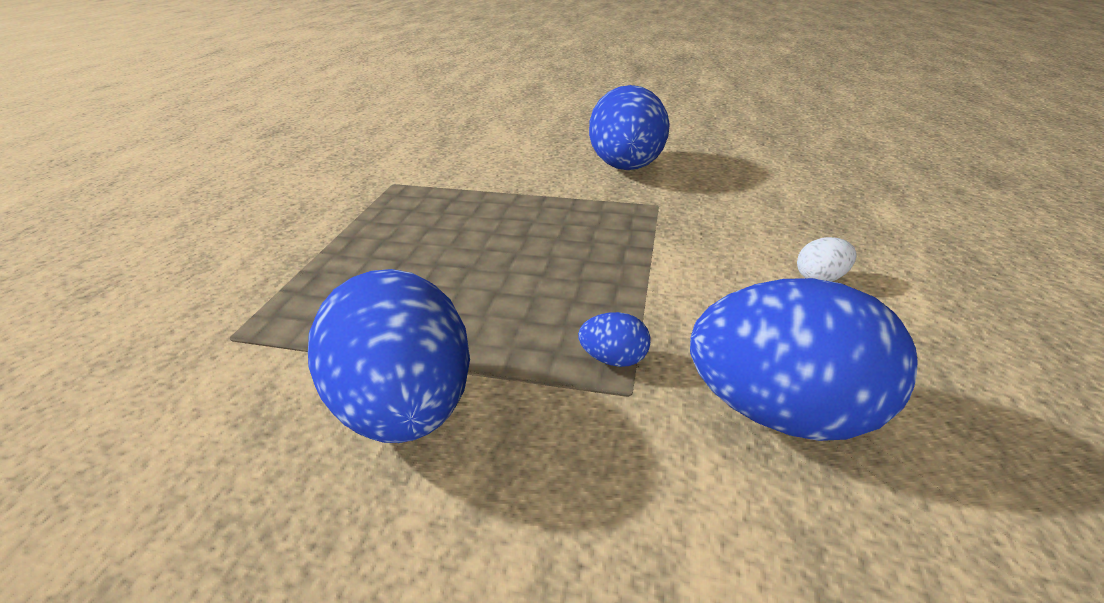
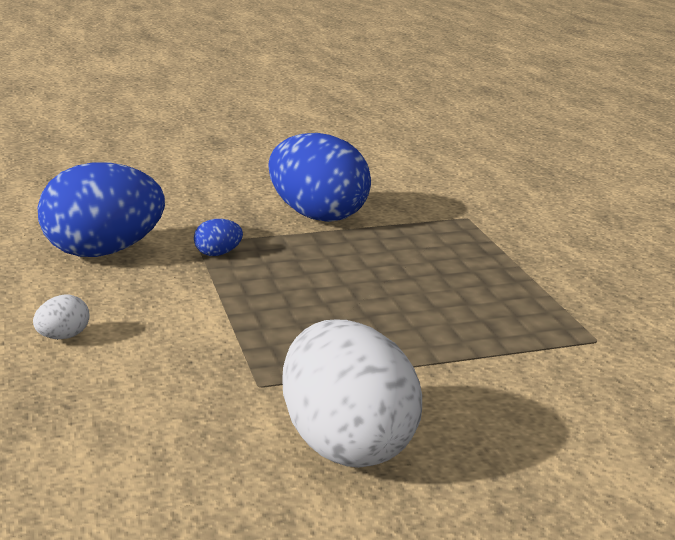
camera: 150 degrees right, 10 degrees down
blue egg [589,85,670,170] -> white egg [282,319,422,468]

